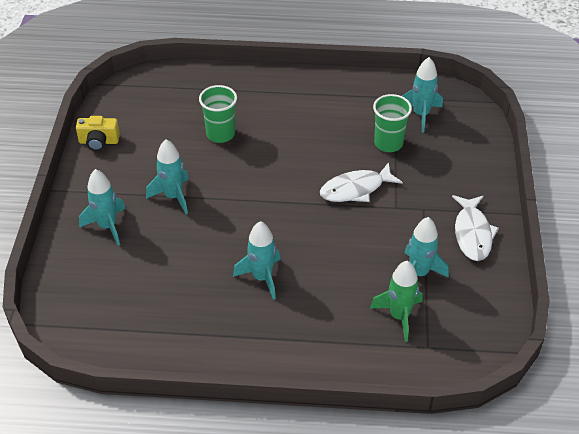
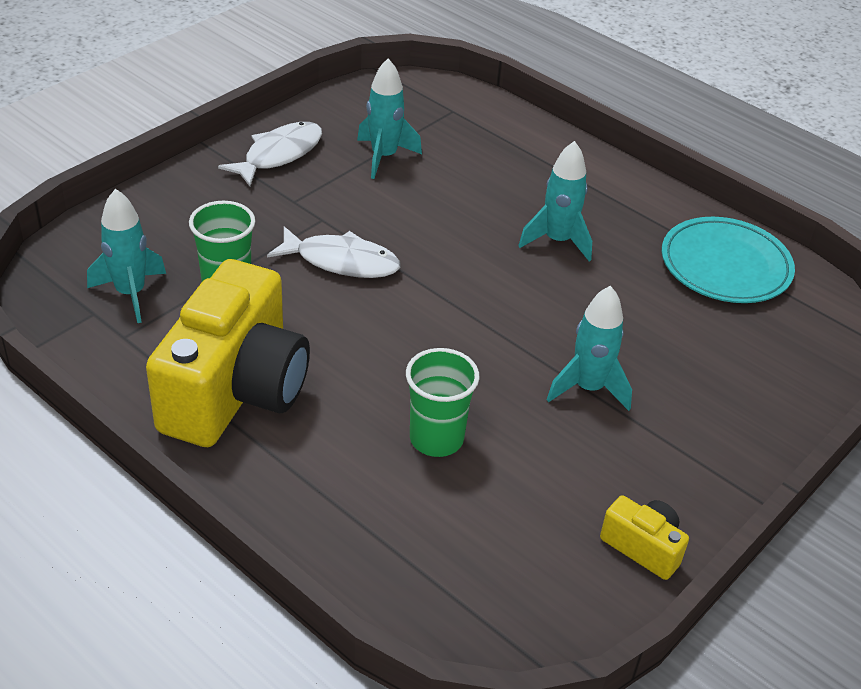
camera: 145 degrees left, 5 degrees down
turquoise rocket [79,169,126,246] -> none
green rocket [370,261,423,342] -> none
none -> yellow camera [146,259,310,447]
none -> turquoise plate [662,217,795,303]

